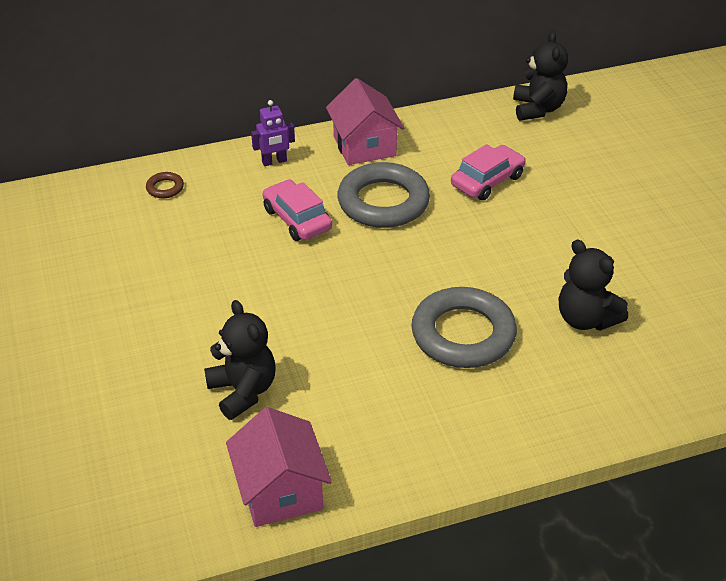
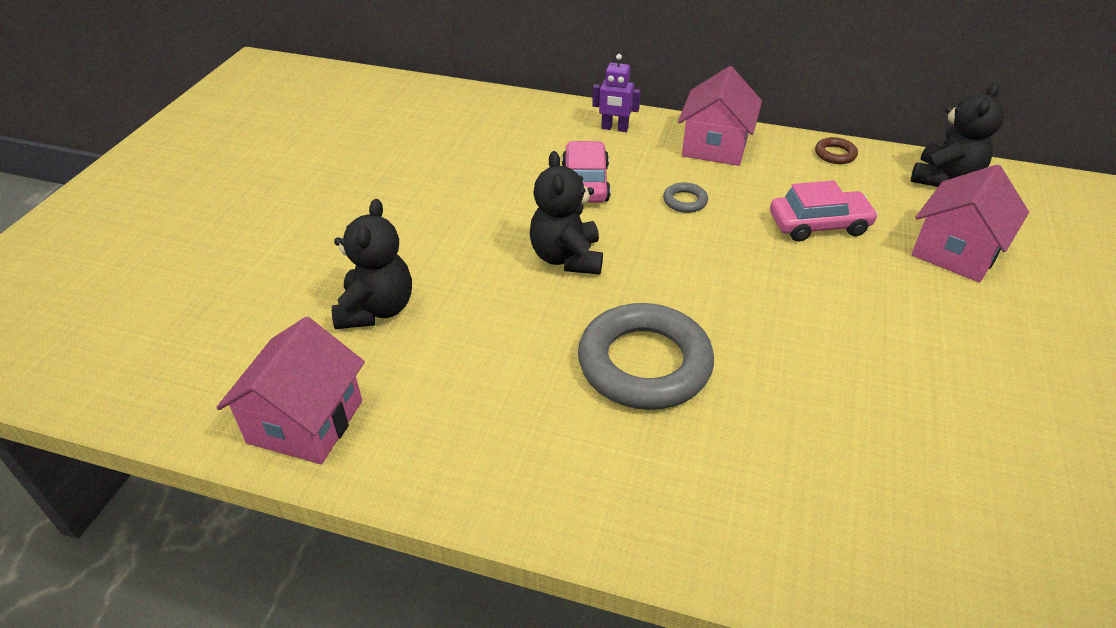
camera: 35 degrees right, 0 degrees up
brown ring [146,172,184,198] -> brown ring moved to [815,137,858,164]
grey ring [337,162,430,228] -> grey ring [663,182,708,213], size x0.42
black teddy bear [559,239,628,331] -> black teddy bear moved to [530,151,603,275]
none -> pink house [911,164,1029,282]

